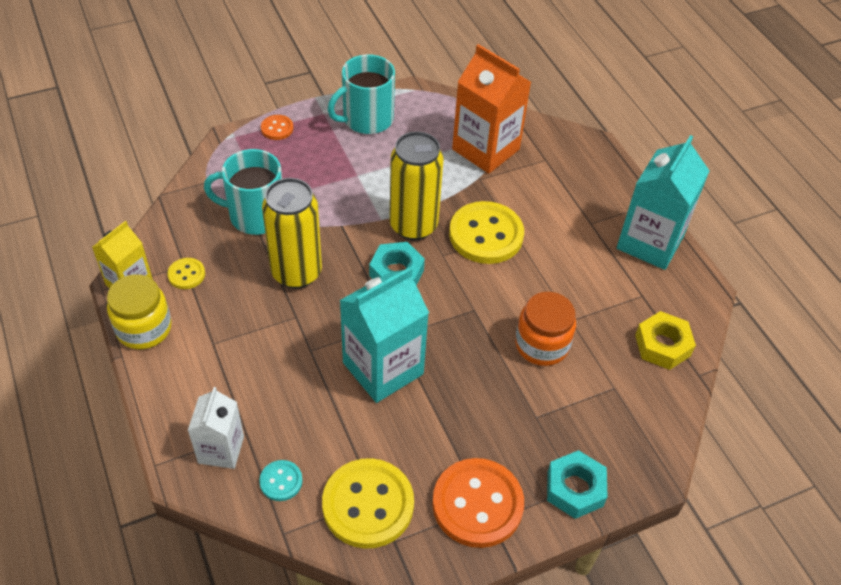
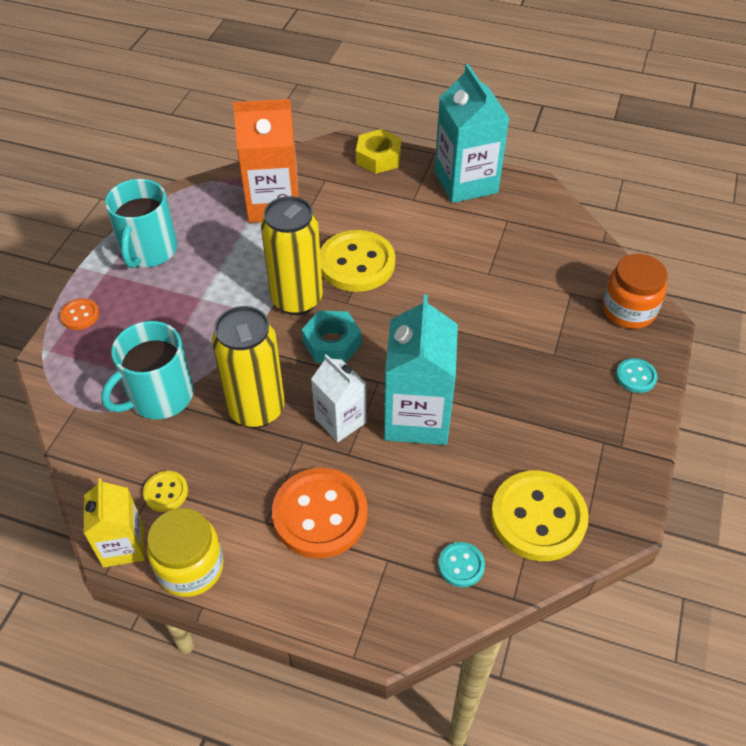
camera: 45 degrees left, 0 degrees up
white carton [188,387,244,469] -> white carton moved to [311,354,366,442]
orange button [432,458,524,548] -> orange button moved to [272,468,368,559]
orange jar [515,292,576,366] -> orange jar moved to [602,254,668,329]
turquoise nut [547,450,607,519] -> turquoise button [616,358,658,393]
yellow nut [635,311,696,370] -> yellow nut moved to [356,129,402,174]

